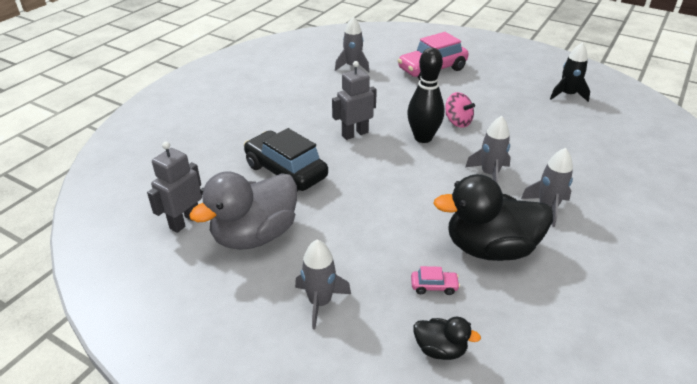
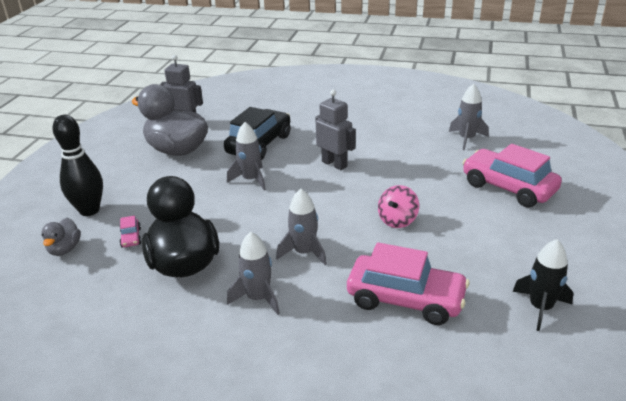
camera: 75 degrees right, 5 degrees down
grey rocket [295,240,351,329] -> grey rocket moved to [227,122,266,190]
black bowling pin [407,48,444,143] -> black bowling pin moved to [52,115,103,216]
black duck [413,317,481,360] -> grey duck [42,218,81,256]
none -> pink car [347,242,470,325]

